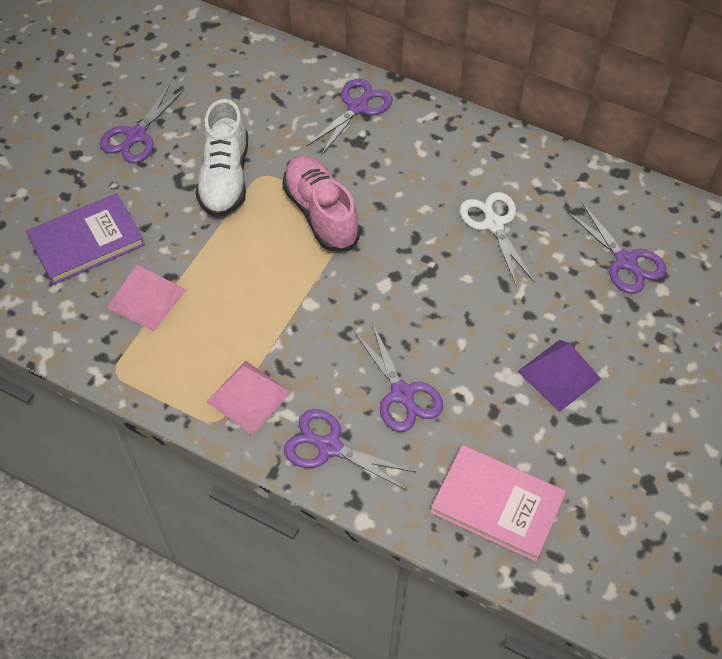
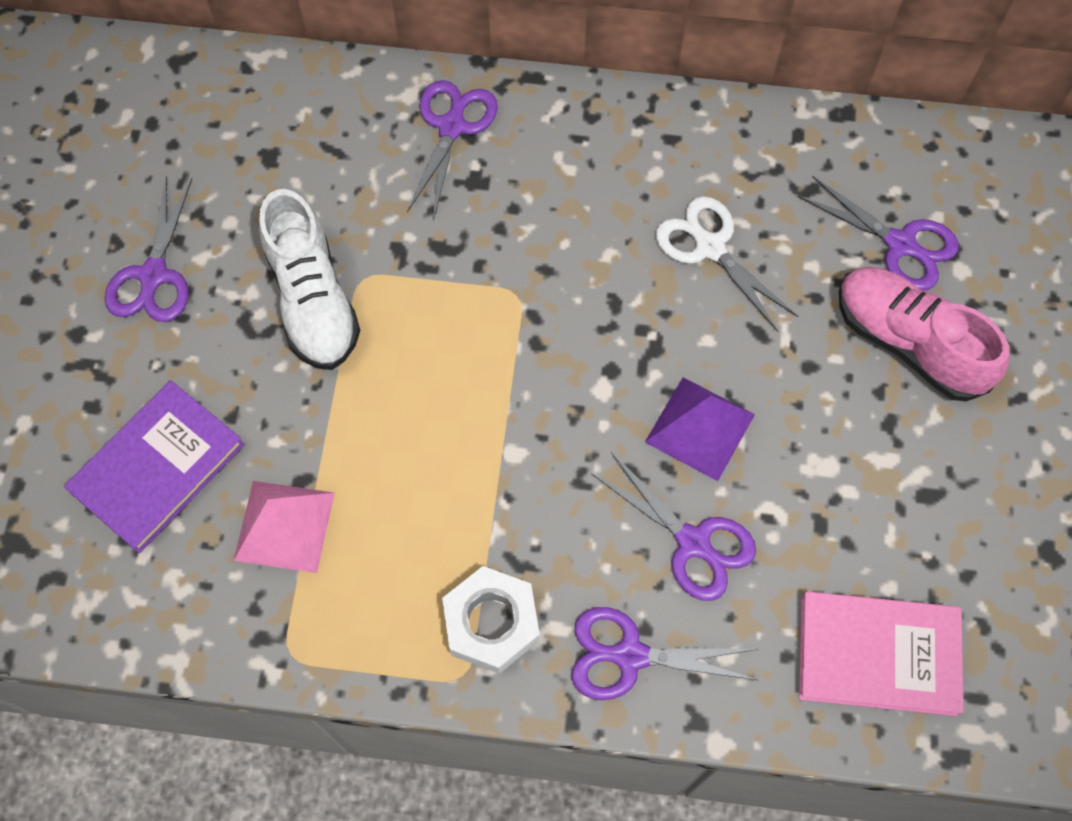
camera: 20 degrees left, 10 degrees up
pink pyramid [207,361,291,435] -> white nut [442,566,540,674]
pink shoe [282,156,360,251] -> pink shoe moved to [839,267,1009,401]
purple pyramid [517,340,601,412] -> purple pyramid moved to [645,377,755,481]

